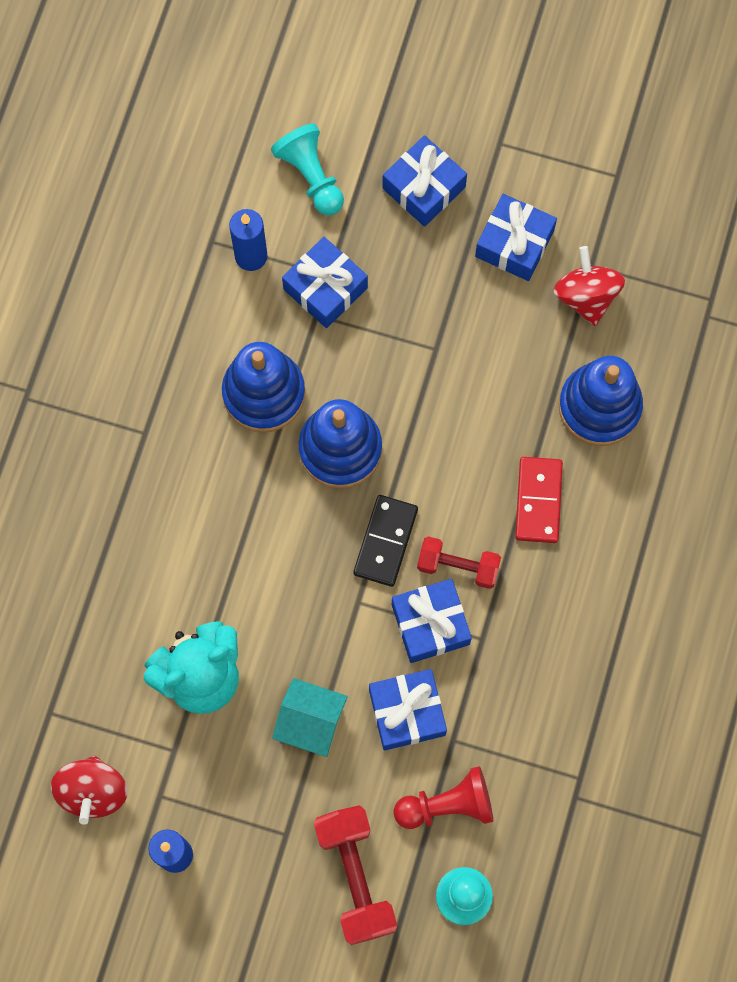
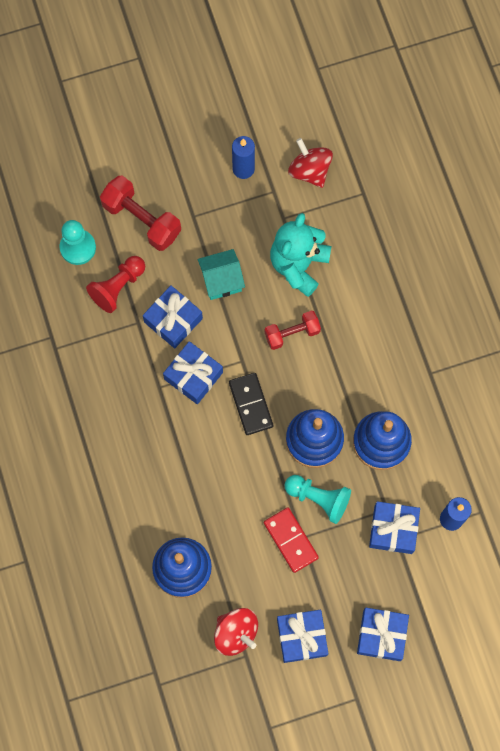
camera: 145 degrees right, 0 degrees up
turquoise pawn [271,123,344,215] -> turquoise pawn moved to [285,475,351,524]
red dumbbell [417,536,501,589] -> red dumbbell moved to [264,310,321,350]
red domino [515,457,563,543] -> red domino moved to [264,507,319,573]

